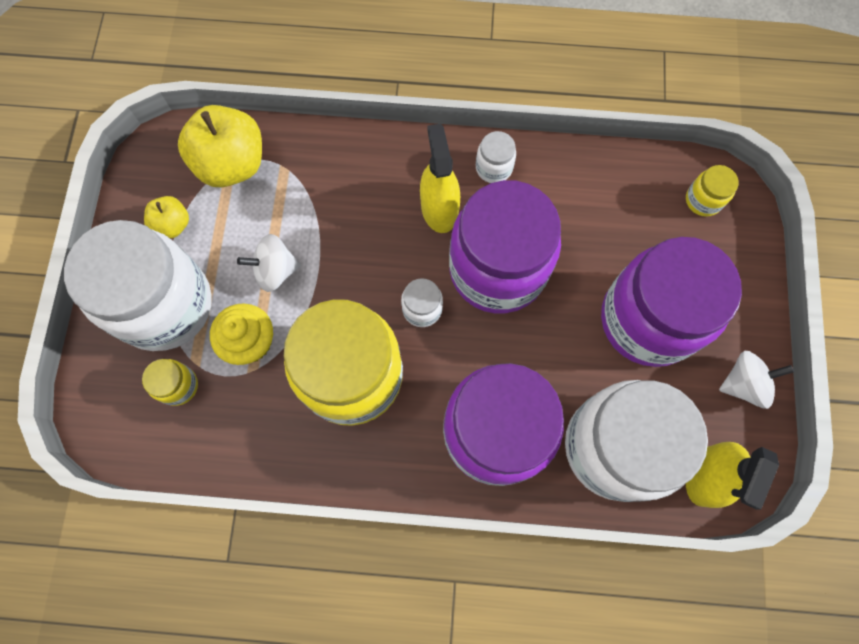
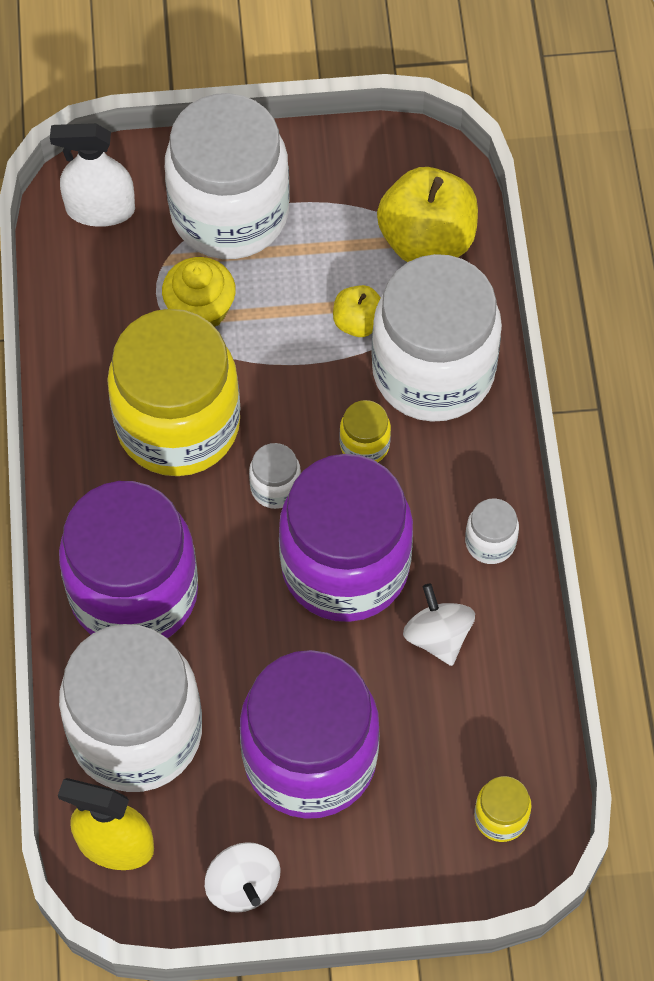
camera: 80 degrees right, 10 degrees down
yellow jar [142,359,198,406] -> yellow jar moved to [339,400,391,462]
yellow apple [144,196,189,238] -> yellow apple moved to [333,285,381,337]
white spinning top [237,234,301,292] -> white spinning top moved to [403,583,475,666]
yellow spray bottle [420,124,460,233] -> none
none -> white spray bottle [50,123,135,227]
none -> white jar [371,254,502,422]

